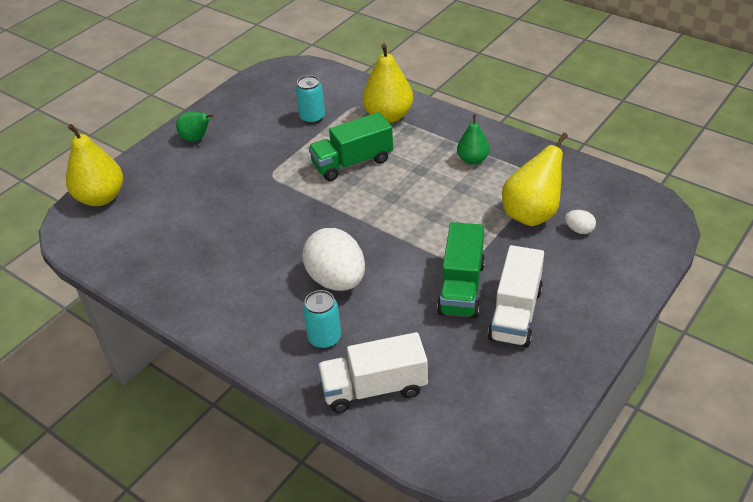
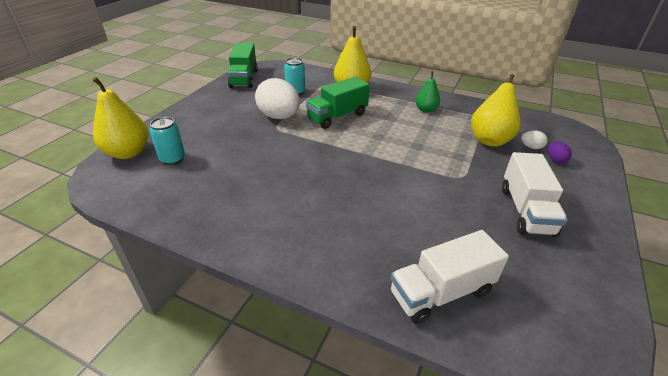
camera: 15 degrees left, 5 degrees down
green pear [176,111,214,142] -> none
white egg [302,228,365,291] -> white egg moved to [255,78,300,119]
turquoise can [303,290,341,349] -> turquoise can moved to [150,117,185,165]
green truck [437,222,485,318] -> green truck moved to [227,43,258,88]
none -> purple egg [548,141,572,163]

